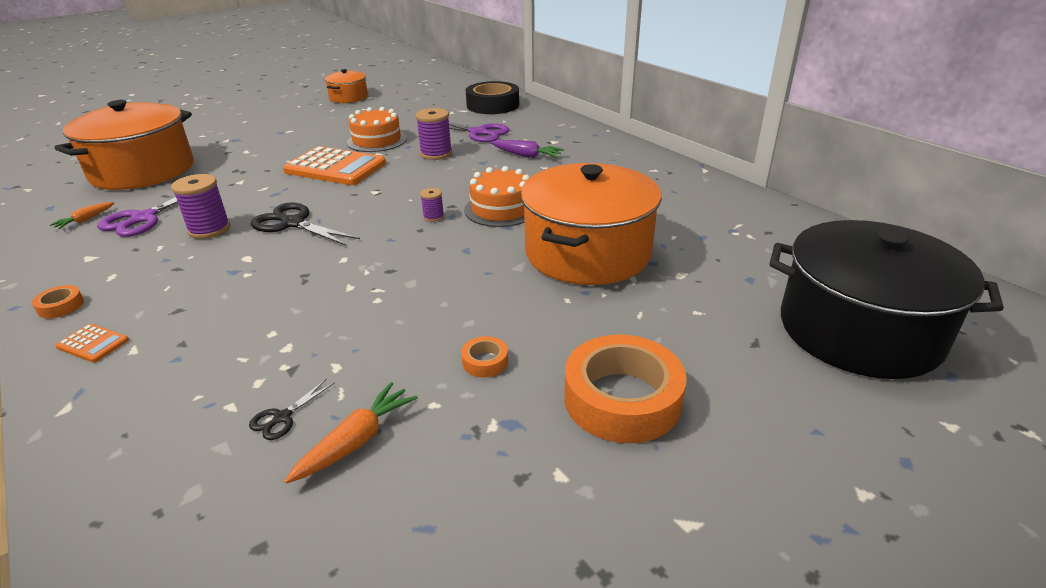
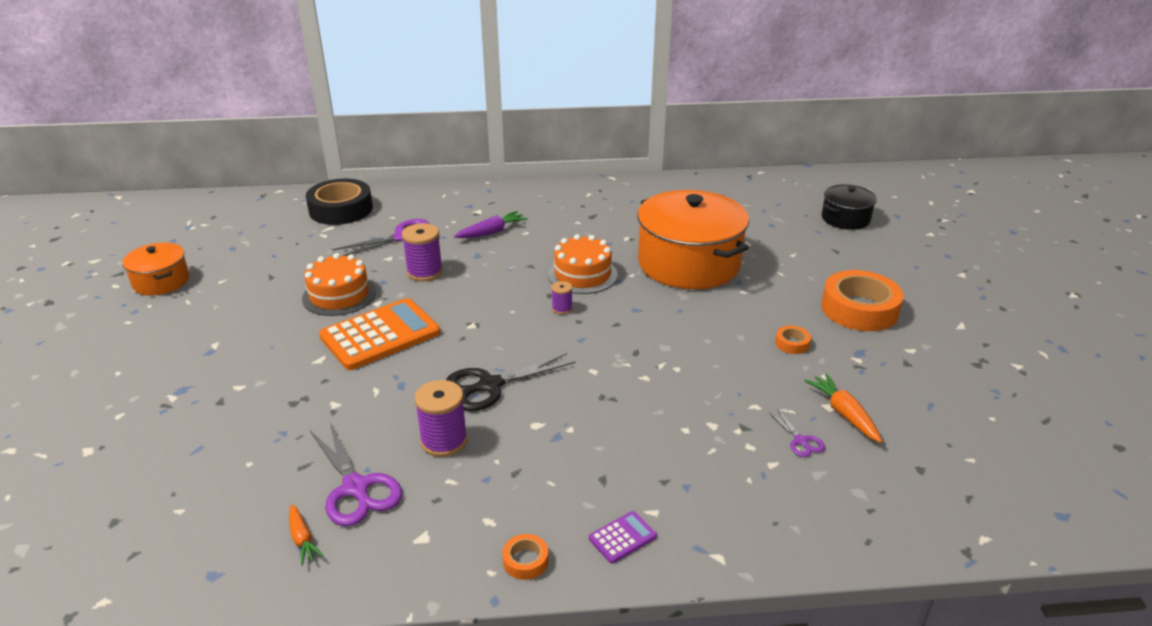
camera: 60 degrees left, 0 degrees up
orange pot [55,100,194,190] -> none
orange calculator [55,324,129,363] -> purple calculator [589,511,657,563]
black scissors [249,378,335,440] -> purple scissors [769,409,825,457]
black pot [770,220,1004,379] -> black pot [822,184,877,230], size x0.51

